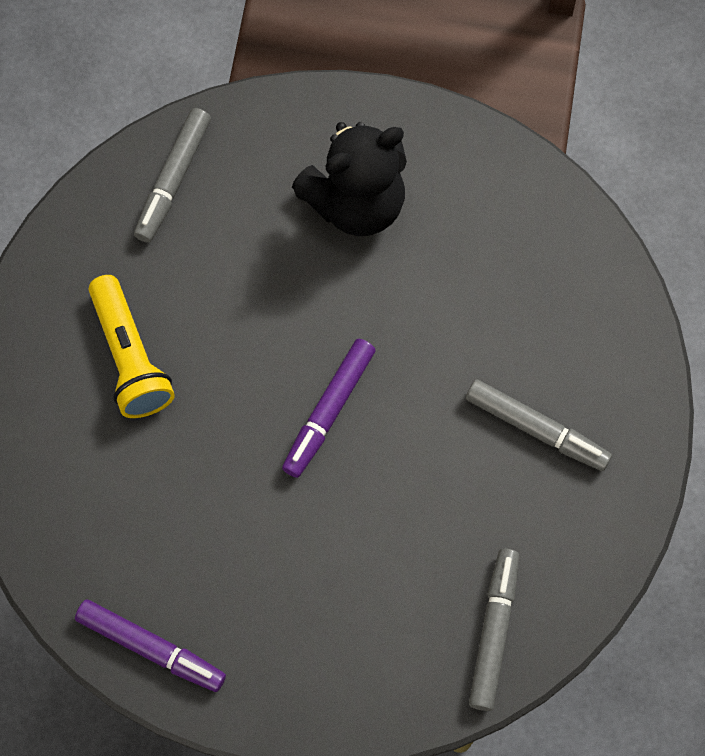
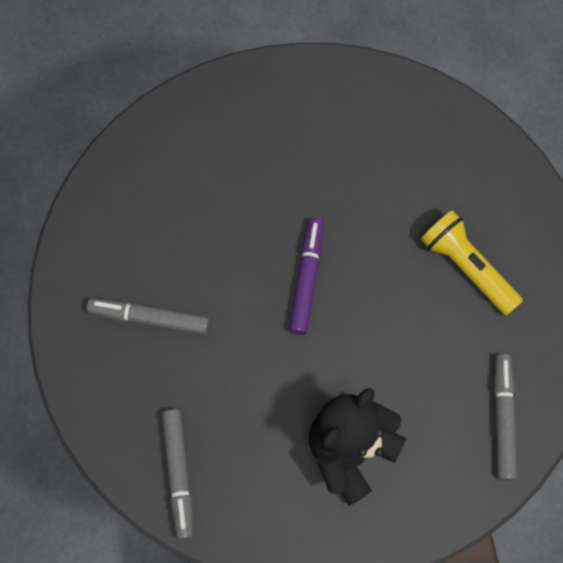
camera: 160 degrees right, 0 degrees up
purple marker [75,599,226,692] -> none
grey marker [469,549,519,711] -> grey marker moved to [162,409,193,540]

